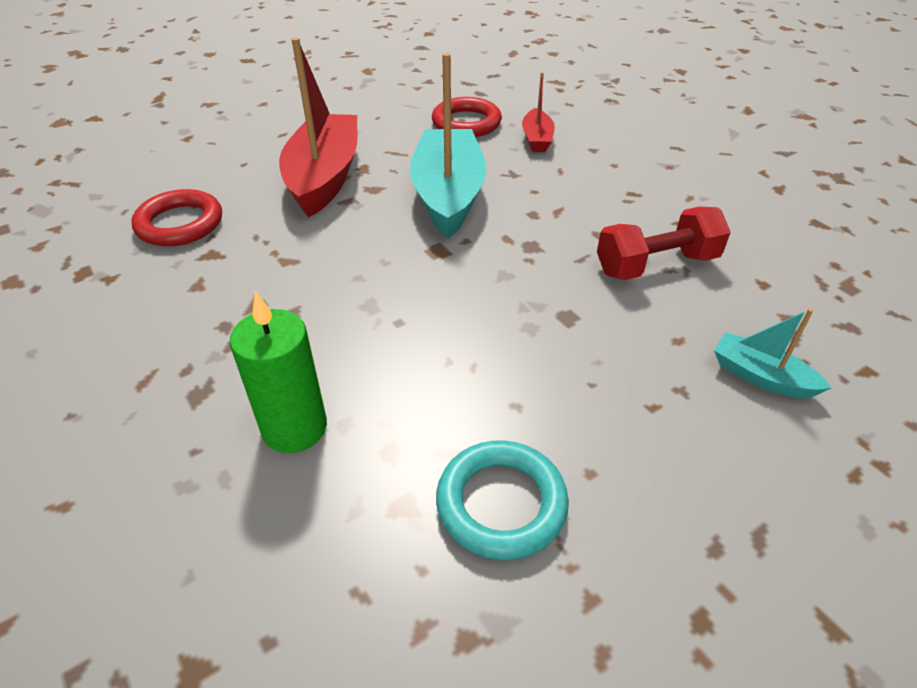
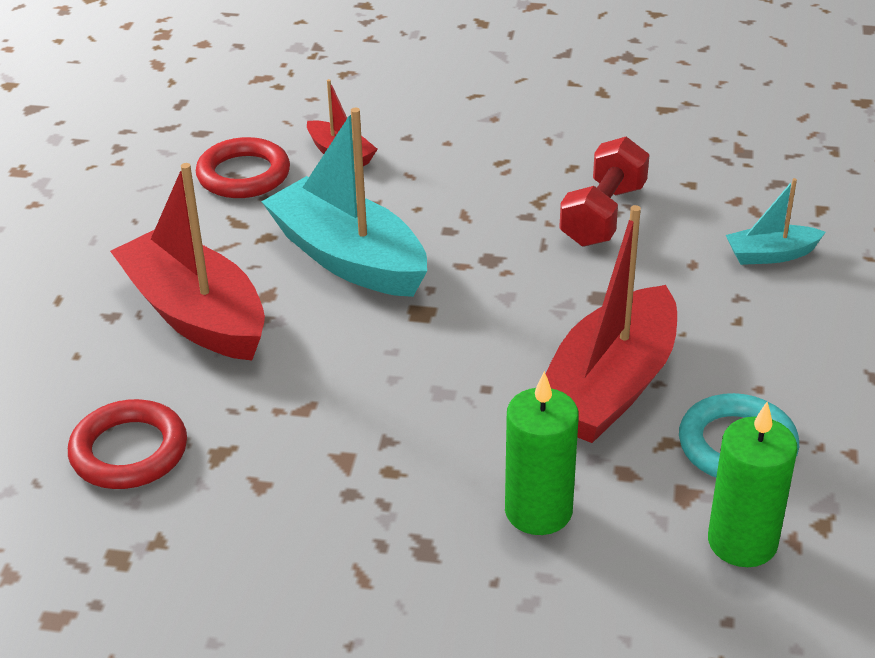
camera: 45 degrees left, 5 degrees down
none -> red boat [546,205,677,443]
none -> green candle [708,402,798,567]

